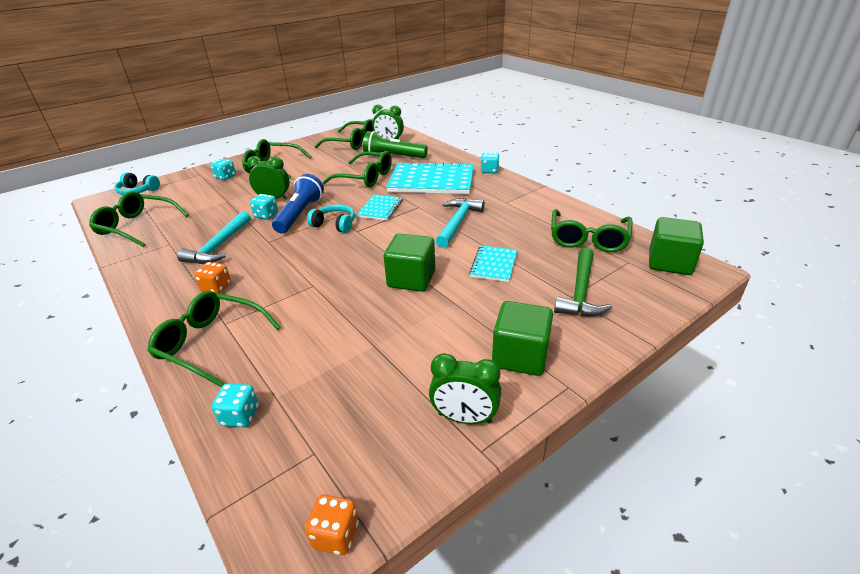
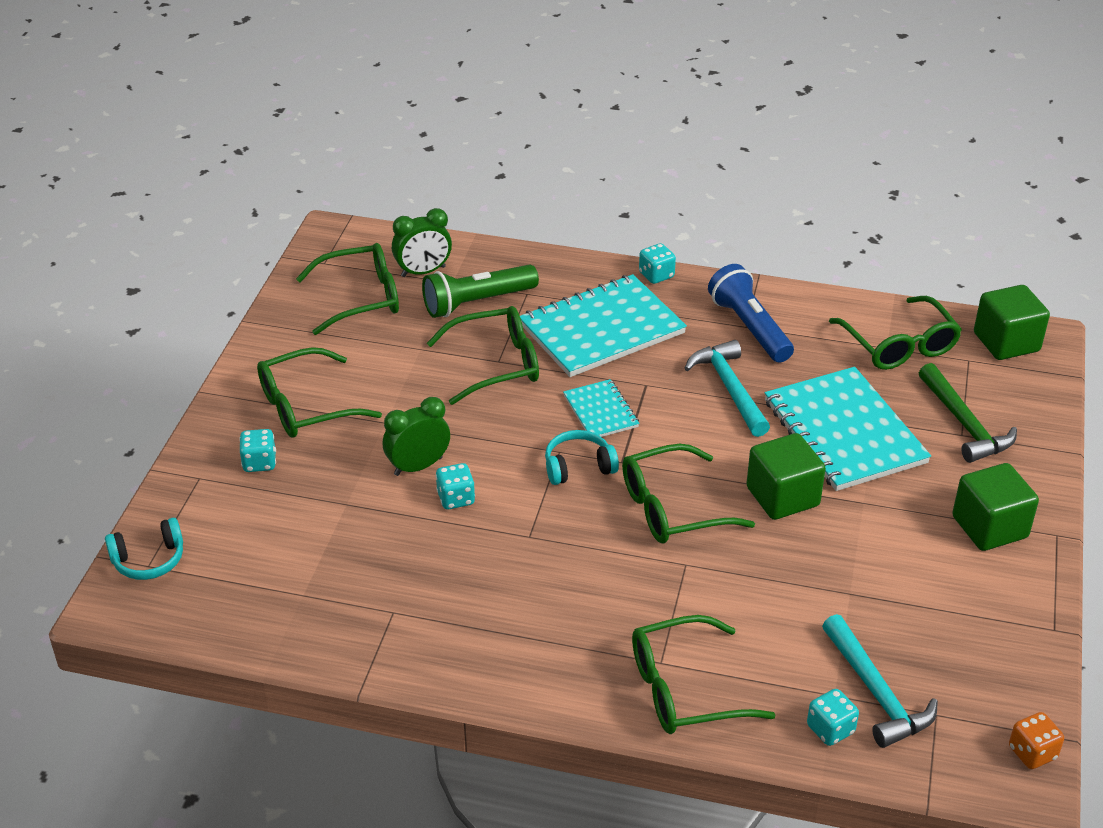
camera: 40 degrees left, 5 degrees up
green glasses [89,191,189,247] -> green glasses moved to [622,444,755,543]
turquoise hammer [177,211,251,264] -> turquoise hammer moved to [822,614,938,748]
orange dice [194,262,231,293] -> none
blue flashlight [272,174,324,233] -> blue flashlight moved to [708,264,794,363]
green clock [429,353,501,424] -> none
turquoise notebook [469,245,517,282] -> turquoise notebook [765,367,931,491], size x2.00

